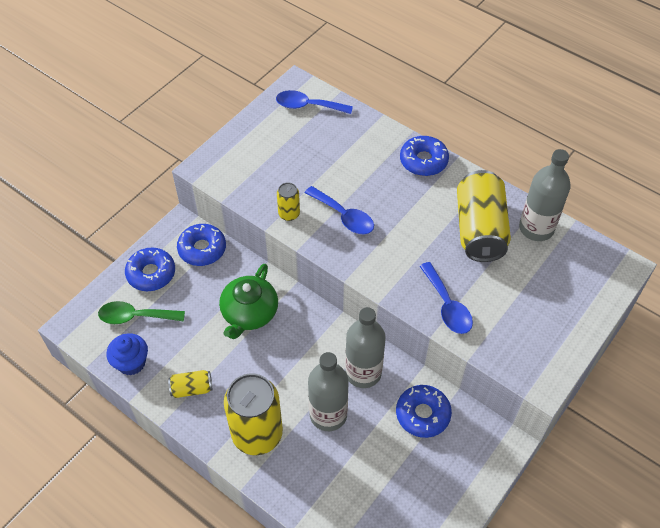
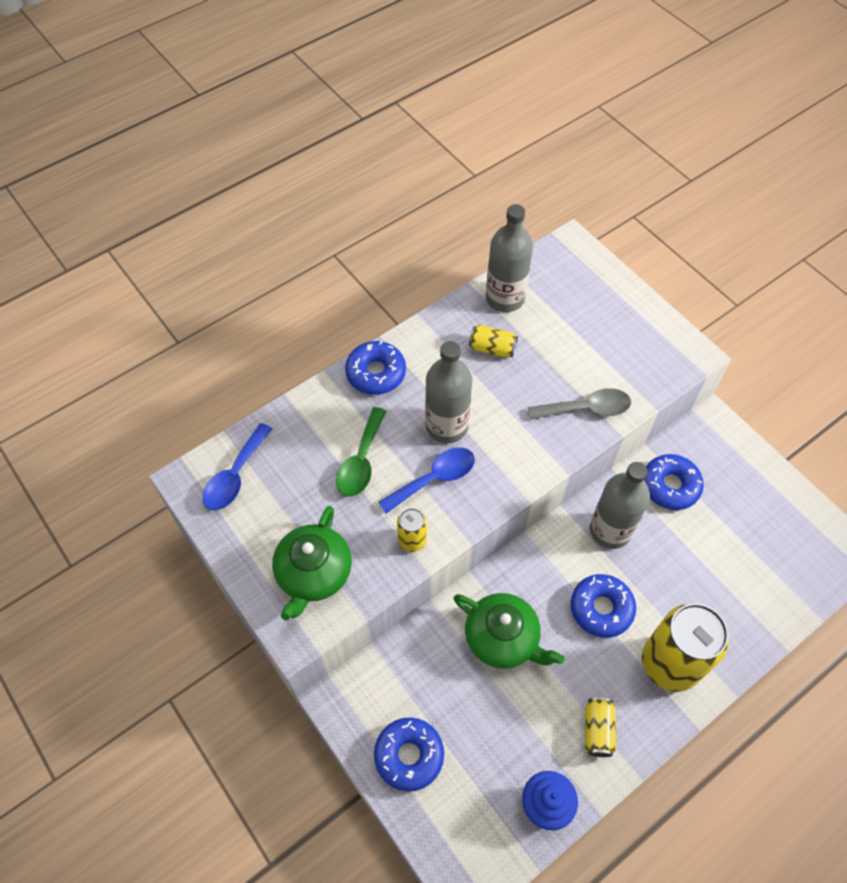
camera: 75 degrees left, 5 degrees up
green spoon [98,301,185,324] -> green spoon moved to [336,407,386,496]
blue donut [177,224,226,266] -> blue donut moved to [571,574,636,638]
grey bottle [308,352,349,431] -> grey bottle moved to [425,341,472,443]
blue spoon [419,262,473,334] -> grey spoon [527,388,631,420]
yellow can [457,170,511,262] -> yellow can [469,325,518,358], size x0.46
none -> green teapot [272,506,352,620]

